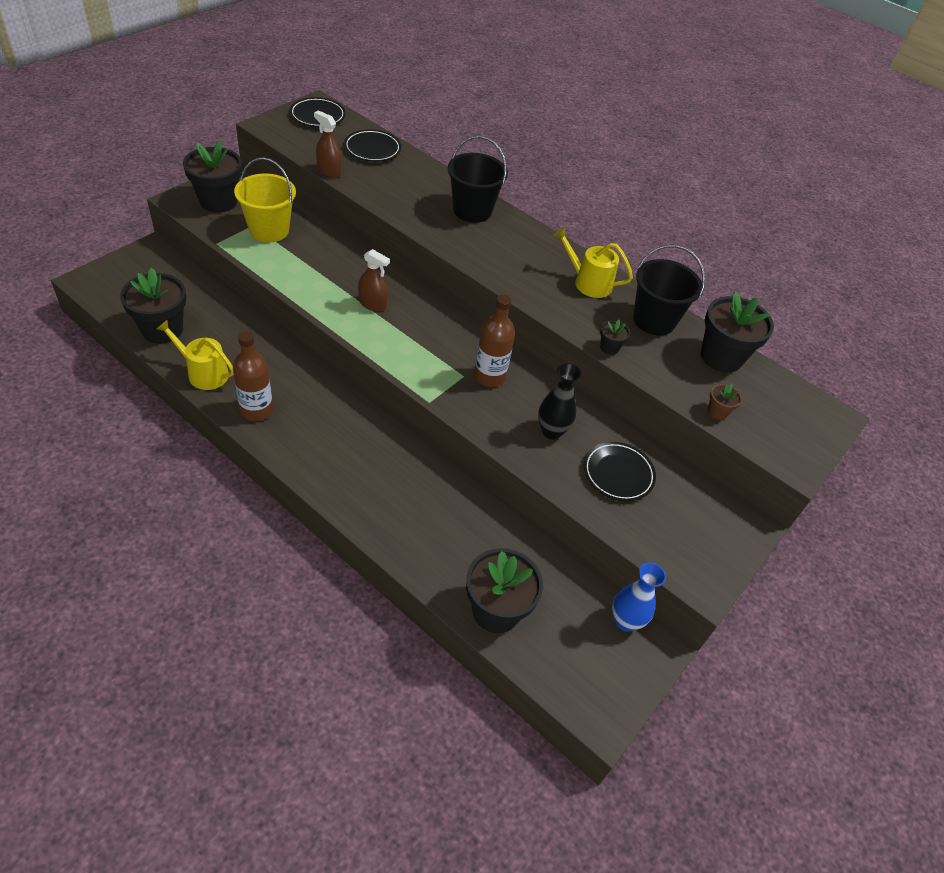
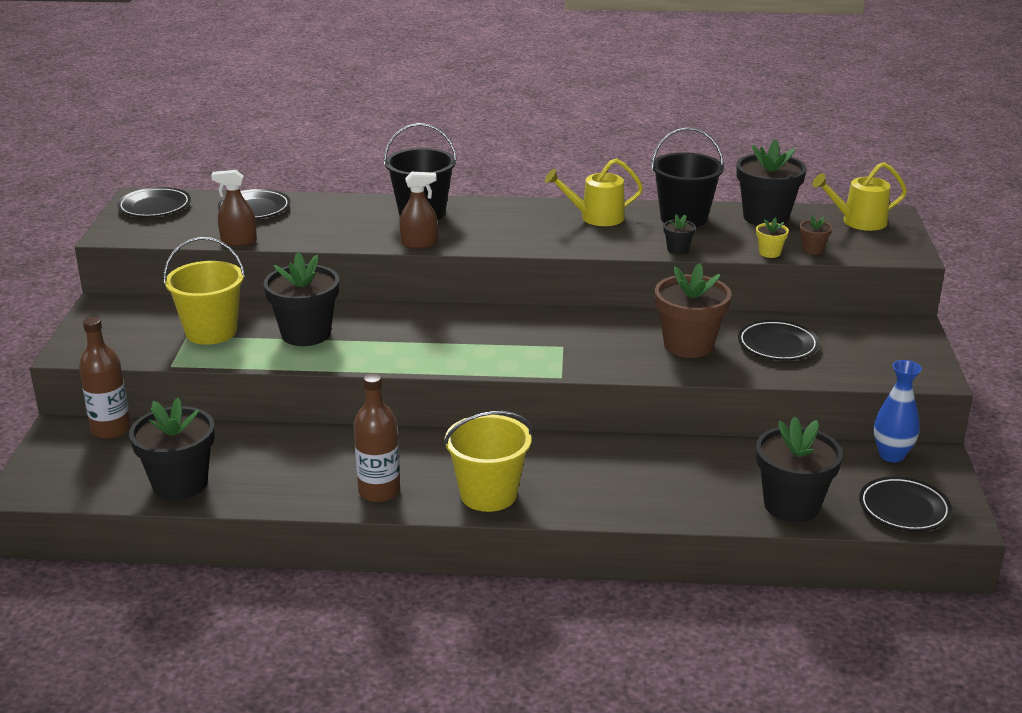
camera: 30 degrees left, 20 degrees down
yellow watering can [156,320,234,390] -> yellow watering can moved to [812,162,907,231]
black flower pot [183,140,242,213] -> black flower pot moved to [263,252,339,346]
brown spray bottle [358,249,390,312] -> brown spray bottle moved to [400,172,438,249]
brown bottle [474,294,515,387] -> brown bottle moved to [79,317,131,439]
black vase [538,363,582,439] -> brown flower pot [655,263,732,358]
none -> yellow bucket [444,411,532,512]
none -> yellow flower pot [756,217,789,258]
none -> black plate [859,476,952,531]

